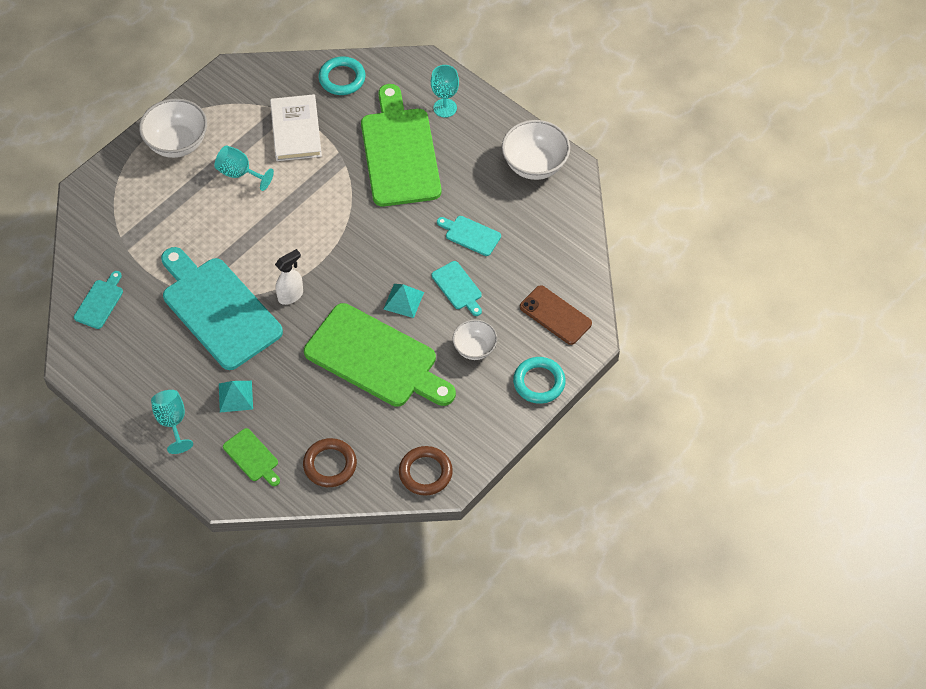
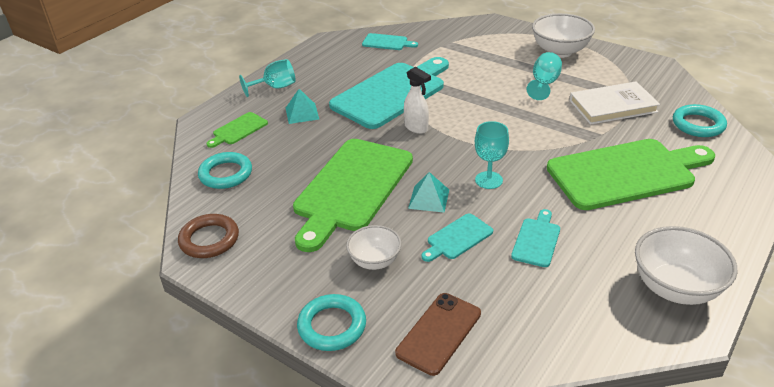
camera: 85 degrees right, 20 degrees down
brown ring [303,438,357,487] -> turquoise ring [198,152,252,189]
turquoise goblet [431,65,459,118] -> turquoise goblet moved to [475,121,509,189]

